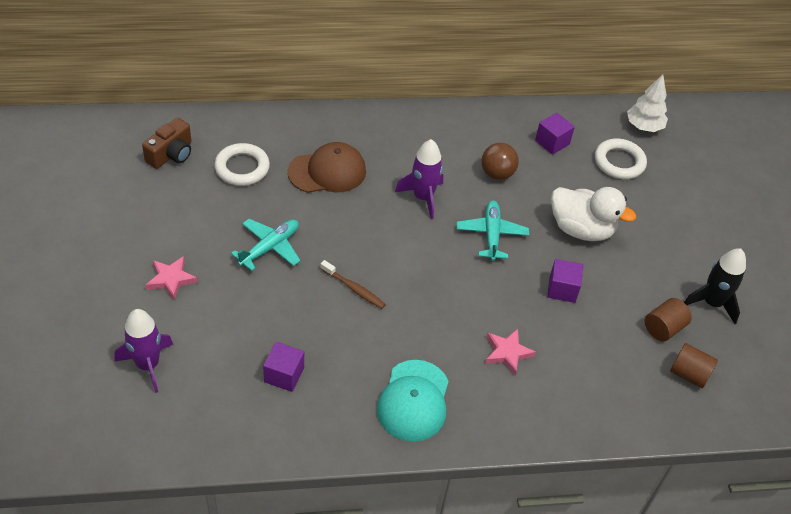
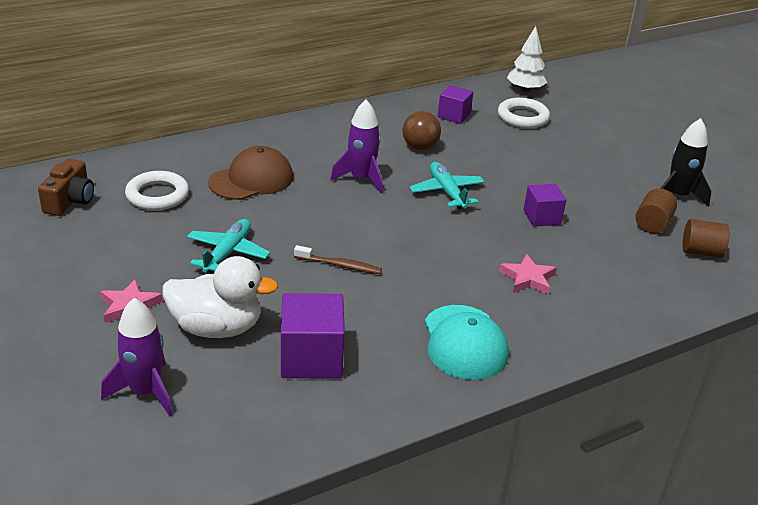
camera: 20 degrees left, 15 degrees down
purple cube [263,342,304,392] -> purple cube [281,293,345,379], size x1.60
white duck [551,187,636,241] -> white duck moved to [162,256,278,338]

